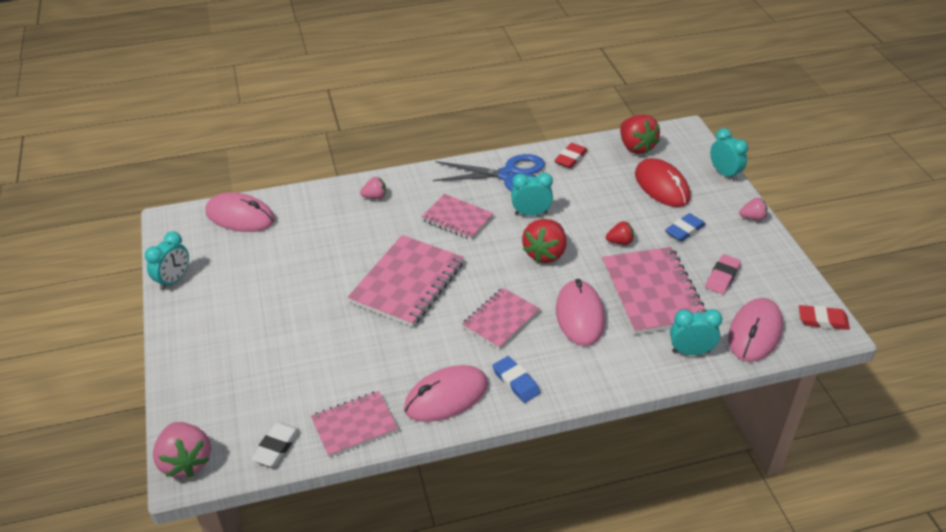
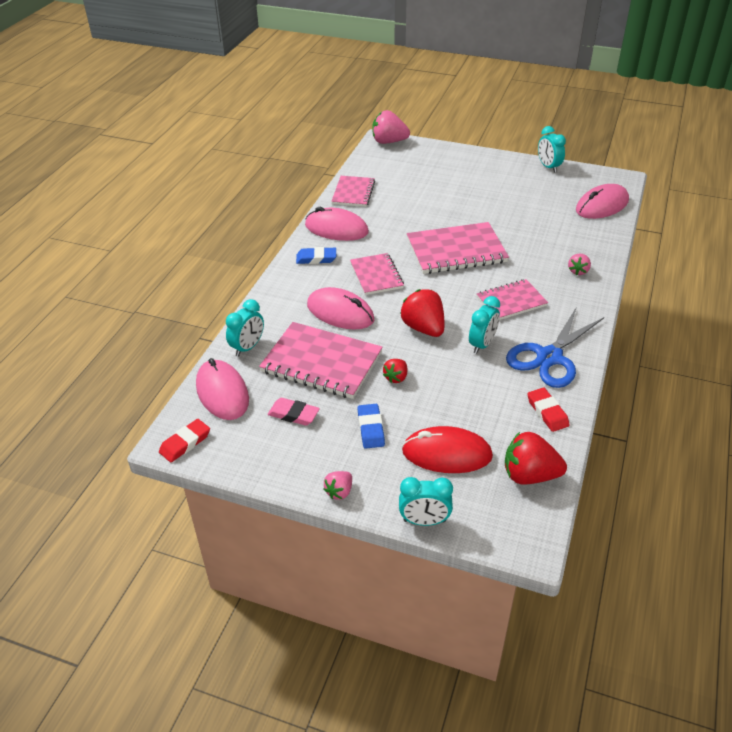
camera: 125 degrees right, 0 degrees up
white eraser [251,422,300,467] -> none
pink notebook [348,235,464,327] -> pink notebook turned 75 degrees counterclockwise [407,222,509,274]
pink mouse [404,365,488,422] -> pink mouse turned 75 degrees counterclockwise [305,207,369,241]
pink eraser [705,254,741,294] -> pink eraser turned 45 degrees counterclockwise [268,398,320,426]

